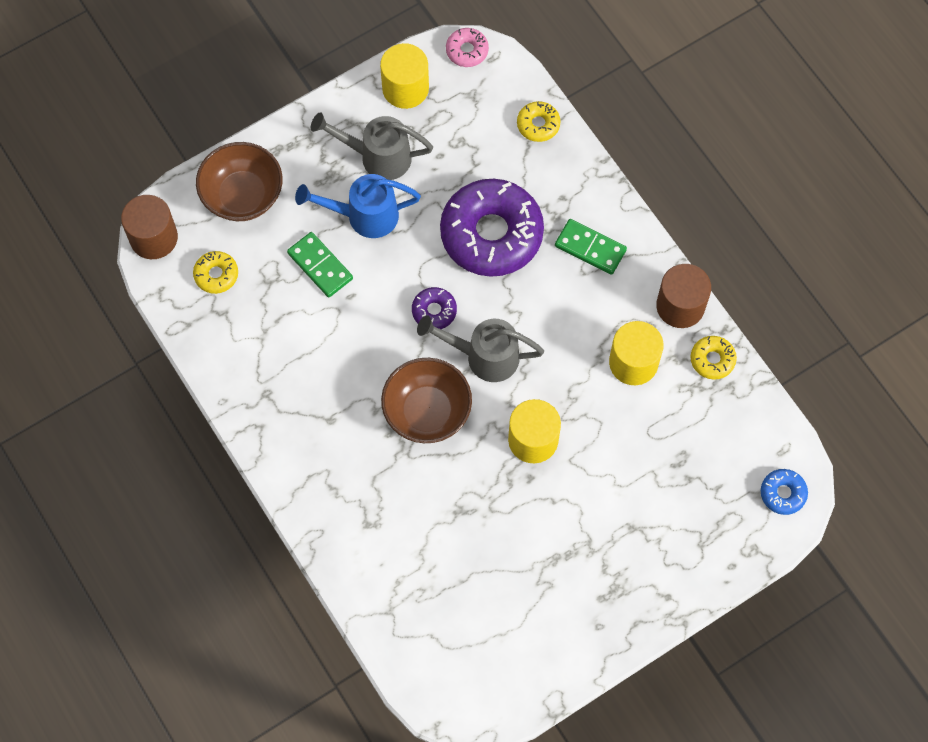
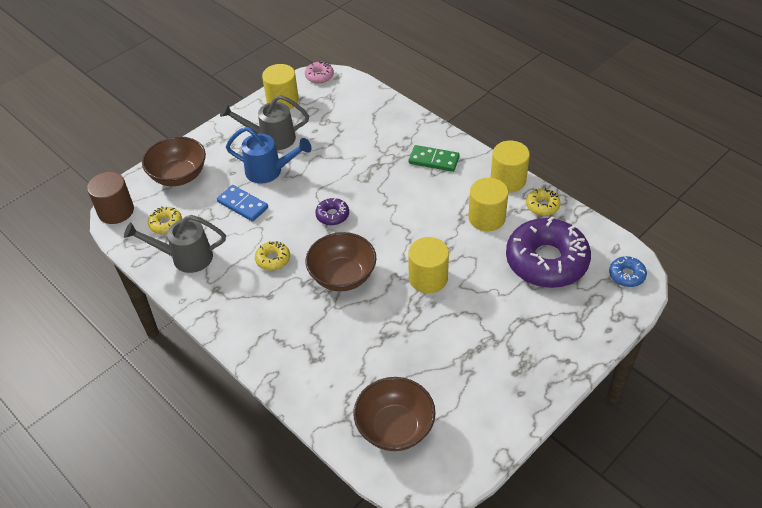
camera: 10 degrees left, 20 degrees down
green domino [287,232,353,298] -> blue domino [217,185,268,222]
blue watering can [295,174,421,238] -> blue watering can turned 150 degrees counterclockwise [226,127,312,184]
grey watering can [417,315,544,382] -> grey watering can moved to [124,215,226,273]
purple donut [440,179,544,277] -> purple donut moved to [506,216,591,288]
yellow donut [517,101,560,142] -> yellow donut moved to [255,241,290,271]
brown cylinder [656,264,711,328] -> yellow cylinder [490,141,530,193]
none -> brown bowl [354,377,436,451]

